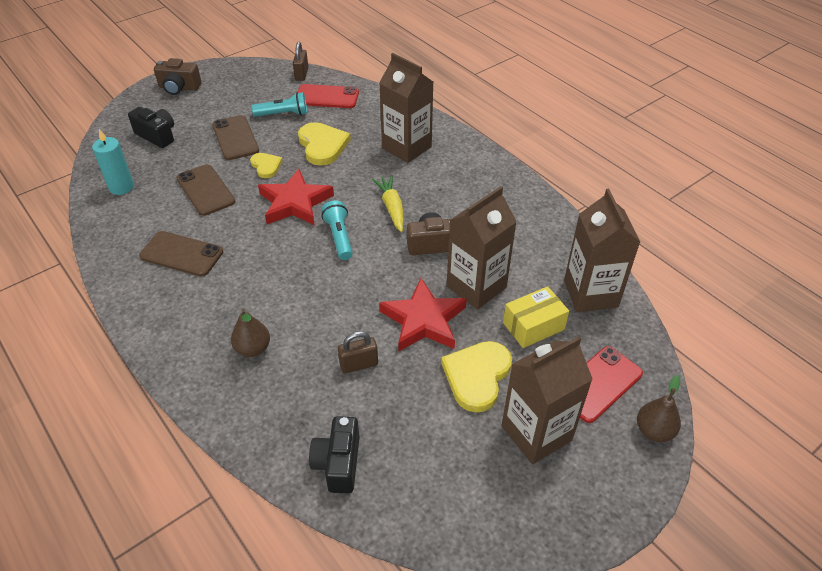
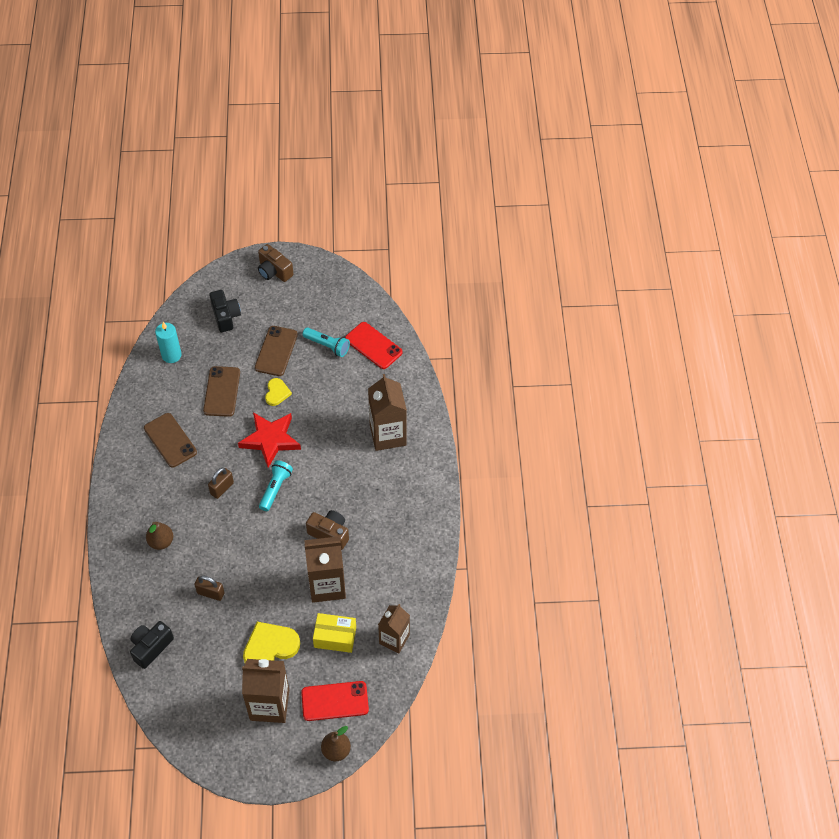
camera: 35 degrees right, 10 degrees up
brown padlock [293,42,308,81] -> brown padlock moved to [208,468,234,499]
yellow heart [298,122,351,166] -> none
yellow carrot [372,175,404,232] -> none
red star [379,278,467,351] -> none
brown carton [564,189,640,312] -> brown carton [378,604,410,653], size x0.66

